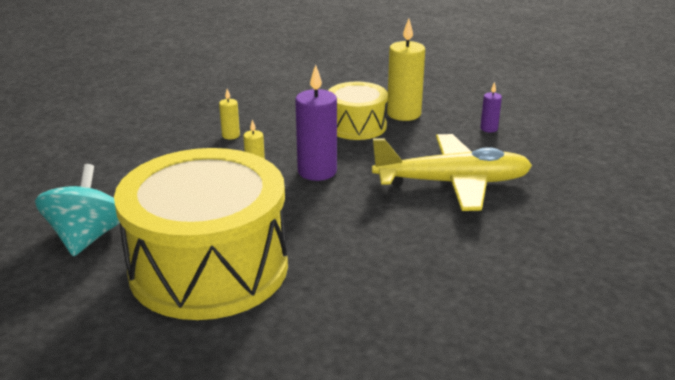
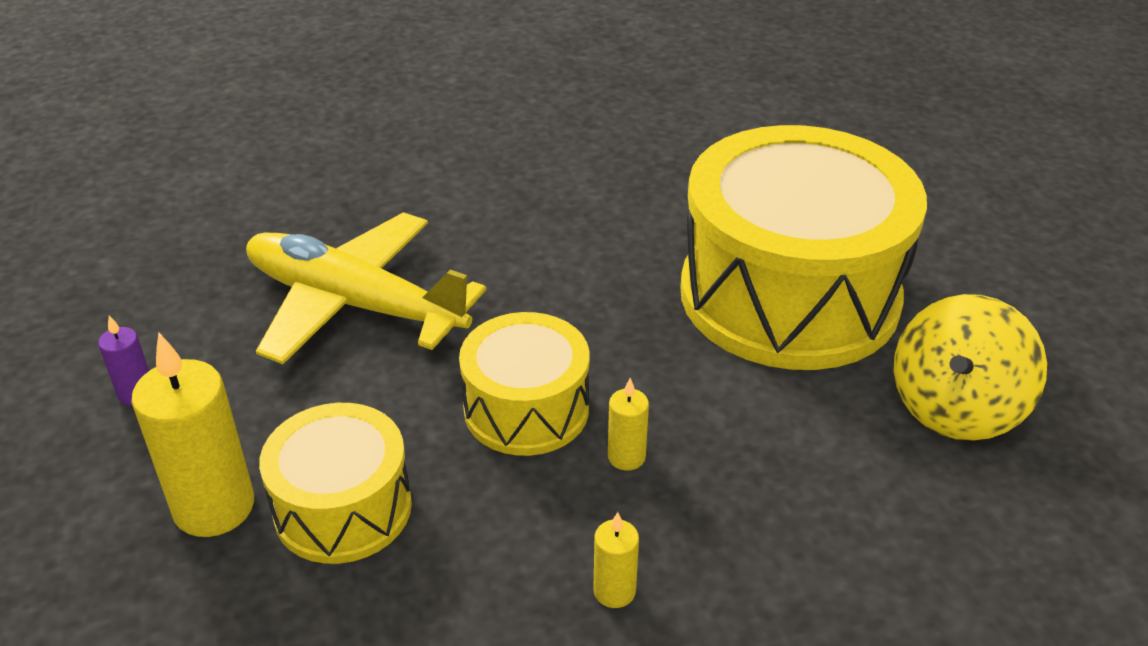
camera: 150 degrees left, 10 degrees up
turquoise spinning top [35,164,120,257] -> yellow spinning top [894,294,1047,441]
purple candle [295,65,337,181] -> yellow drum [459,312,590,456]

